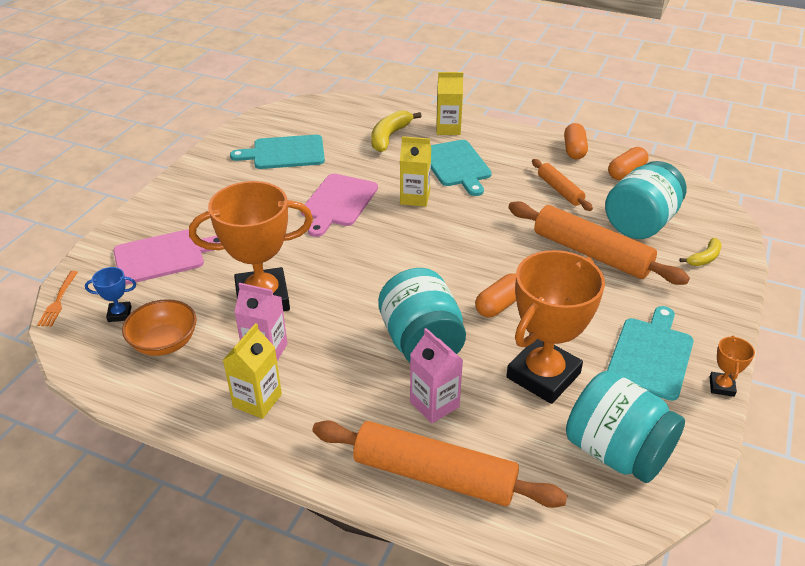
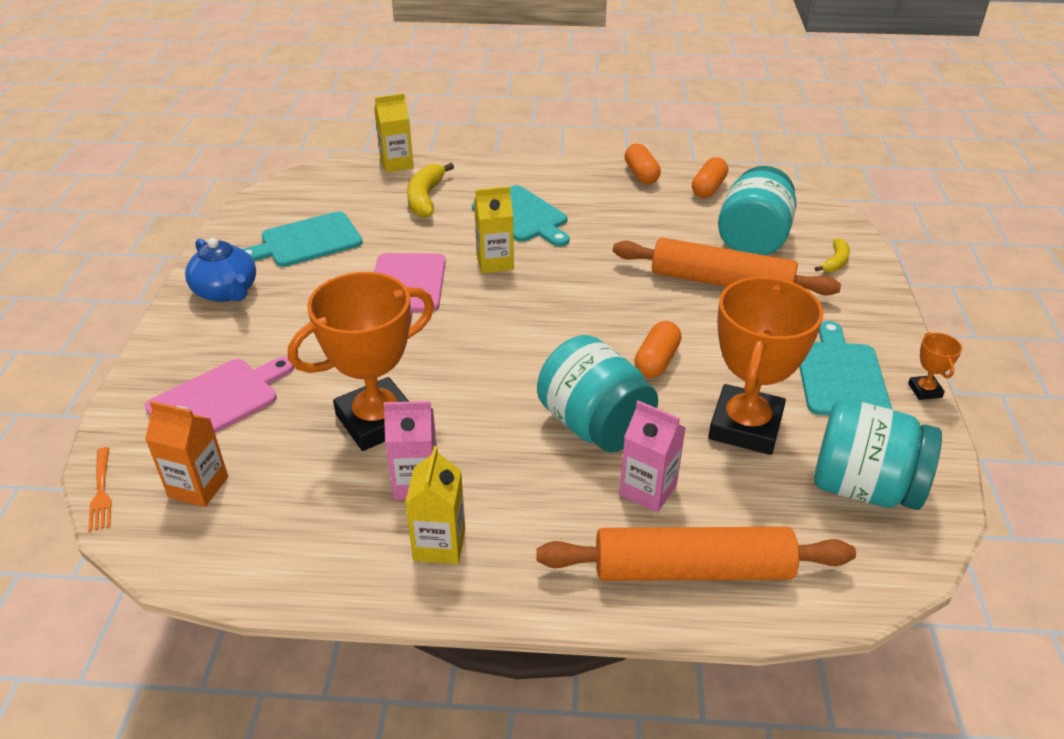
camera: 20 degrees left, 0 degrees up
blue trophy [85,267,136,322] -> orange carton [145,401,228,507]
orange bowl [122,299,197,356] -> none
yellow carton [436,72,463,135] -> yellow carton moved to [374,93,414,173]
orange rolling pin [532,159,593,211] -> none
none -> blue teapot [185,238,256,302]

